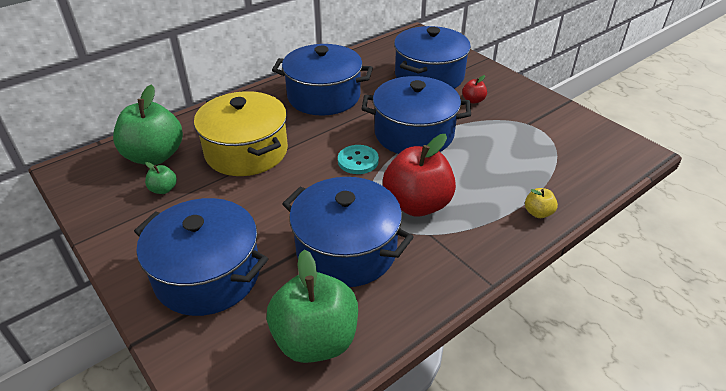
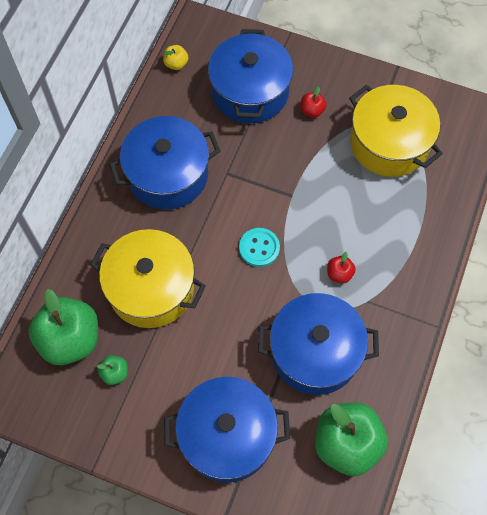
camera: 30 degrees left, 25 degrees up
blue pot [362,76,471,154] -> none
red apple [383,134,456,217] -> red apple [327,252,356,284], size x0.44
yellow apple [525,188,558,218] -> yellow apple moved to [163,45,189,70]
none -> yellow pot [349,85,443,177]

